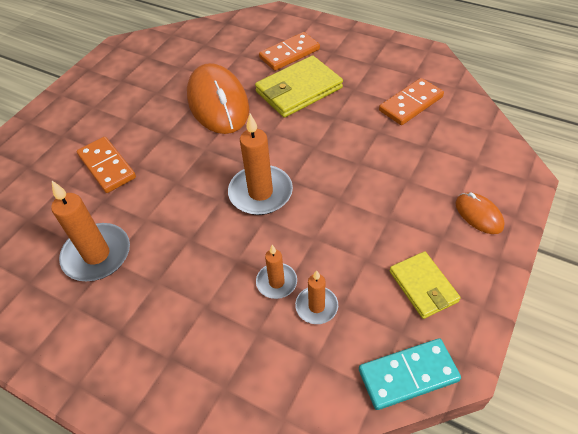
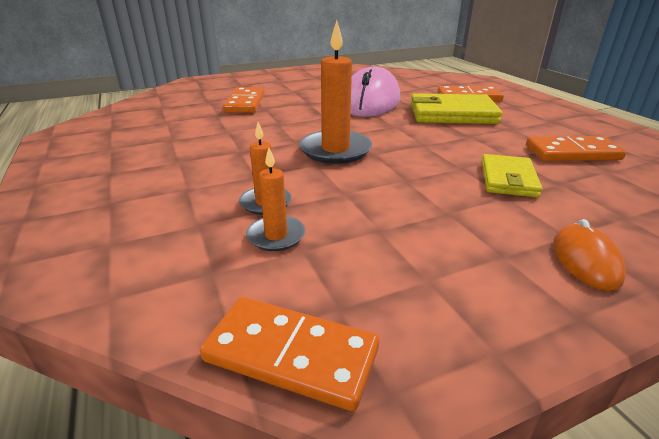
camera: 35 degrees right, 20 degrees down
orange candle [51,181,130,281] -> none
orange mouse [187,63,249,134] -> pink mouse [351,66,400,117]
turquoise domino [359,338,461,410] -> orange domino [200,297,379,411]
yellow wallet [390,251,461,319] -> yellow wallet moved to [482,154,542,197]

